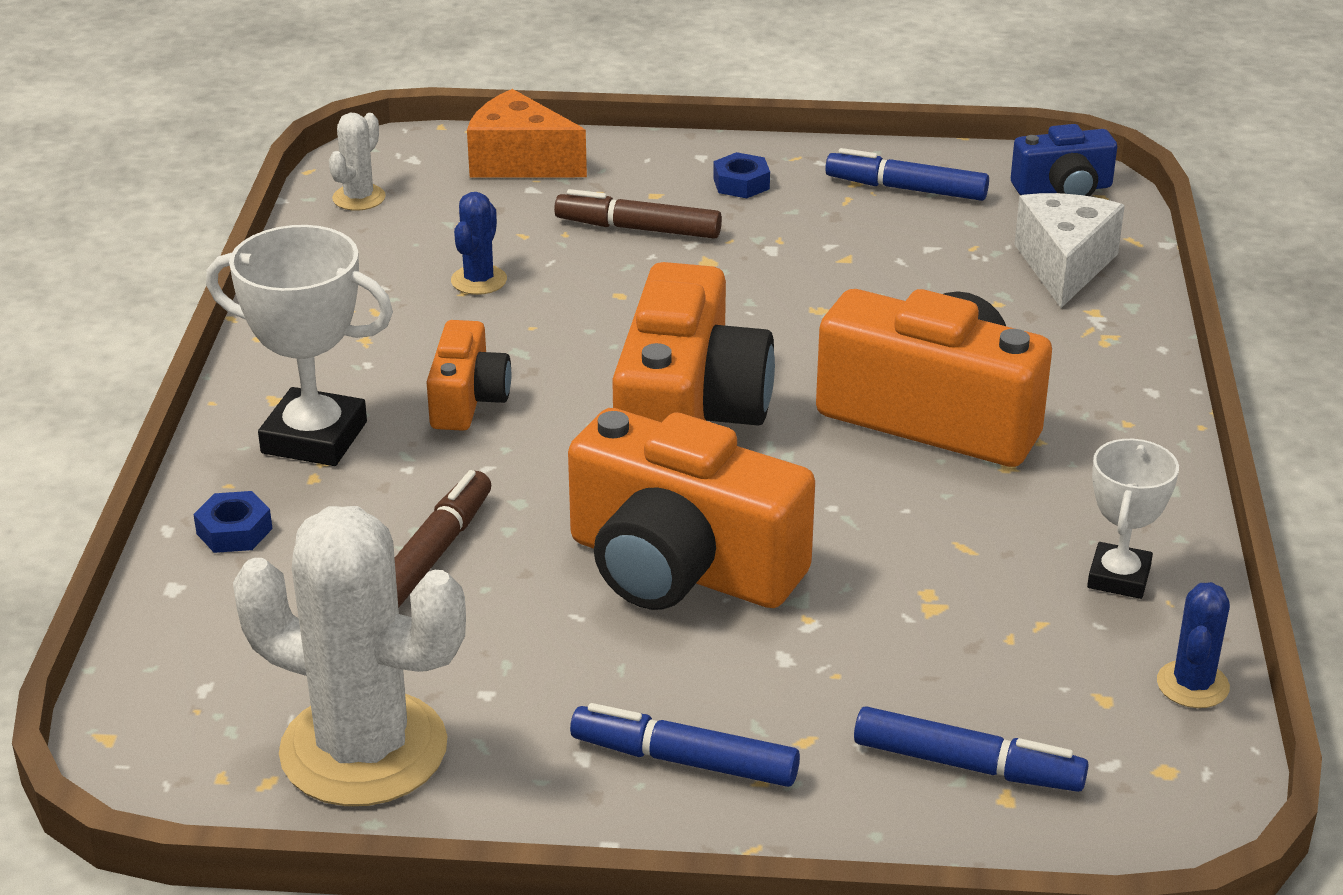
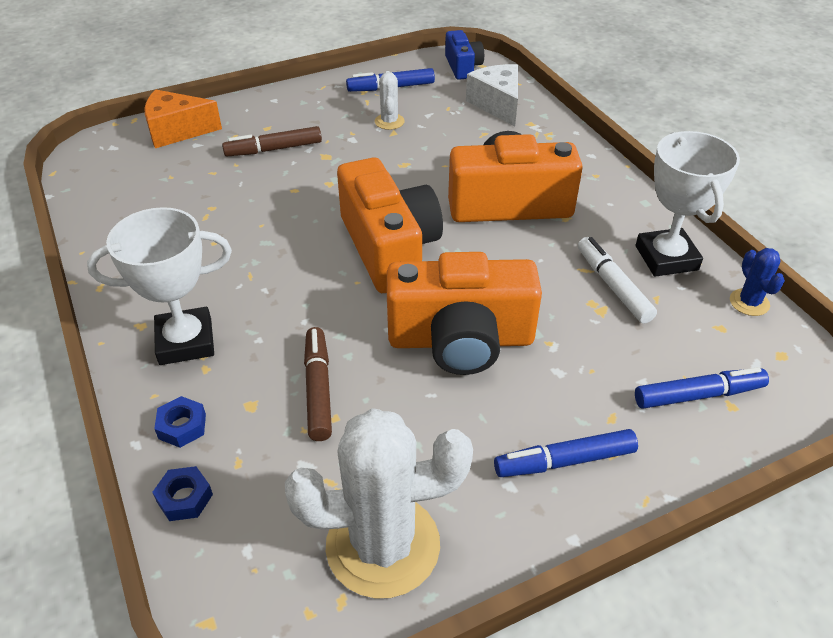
camera: 30 degrees left, 10 degrees up
white cactus [329,113,386,211] -> white cactus moved to [375,71,405,130]
orange camera [427,320,511,431] -> none
blue cactus [451,192,507,295] -> none
blue nut [713,152,770,198] -> blue nut moved to [152,466,213,521]
blue camera [1011,124,1117,196] -> blue camera turned 60 degrees counterclockwise [445,30,484,80]
white trophy [1087,439,1179,599] -> white trophy [636,131,740,277], size x1.61
none -> white marker [578,237,657,324]

